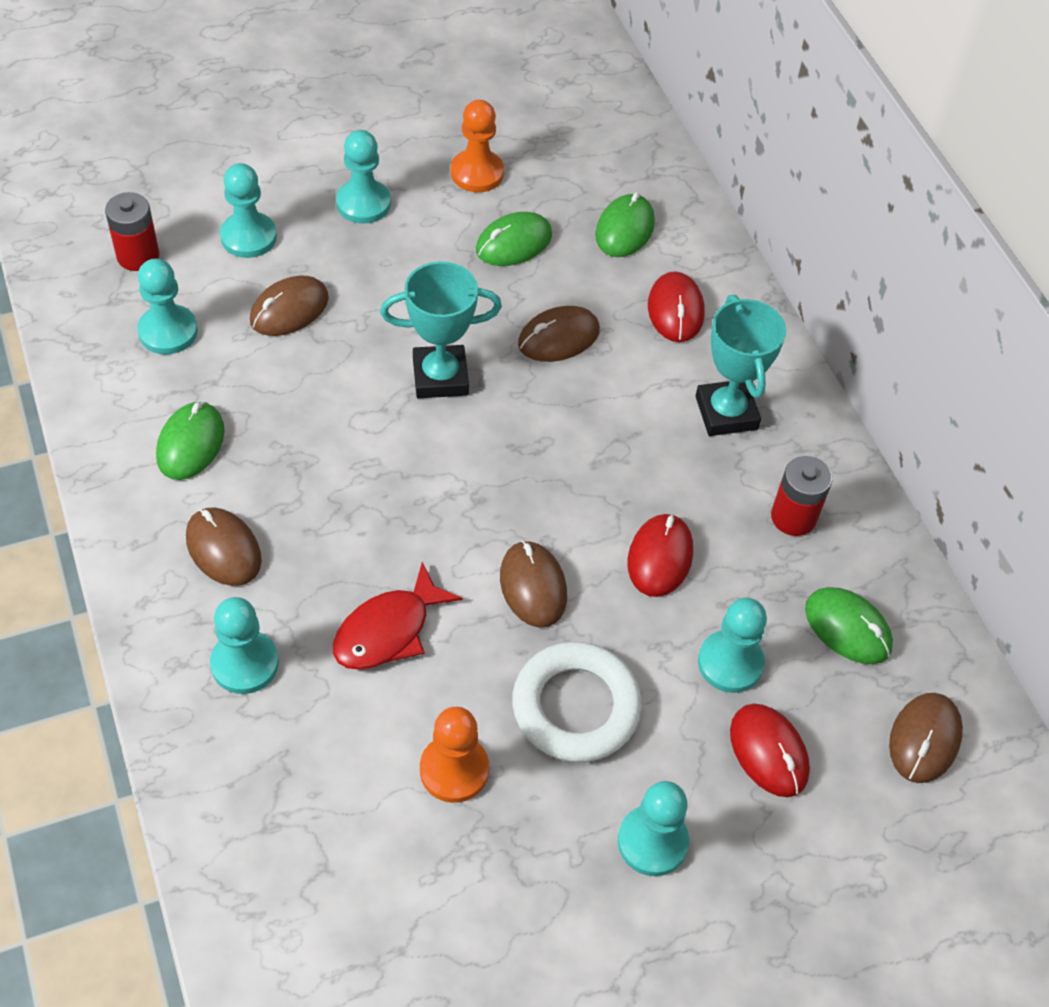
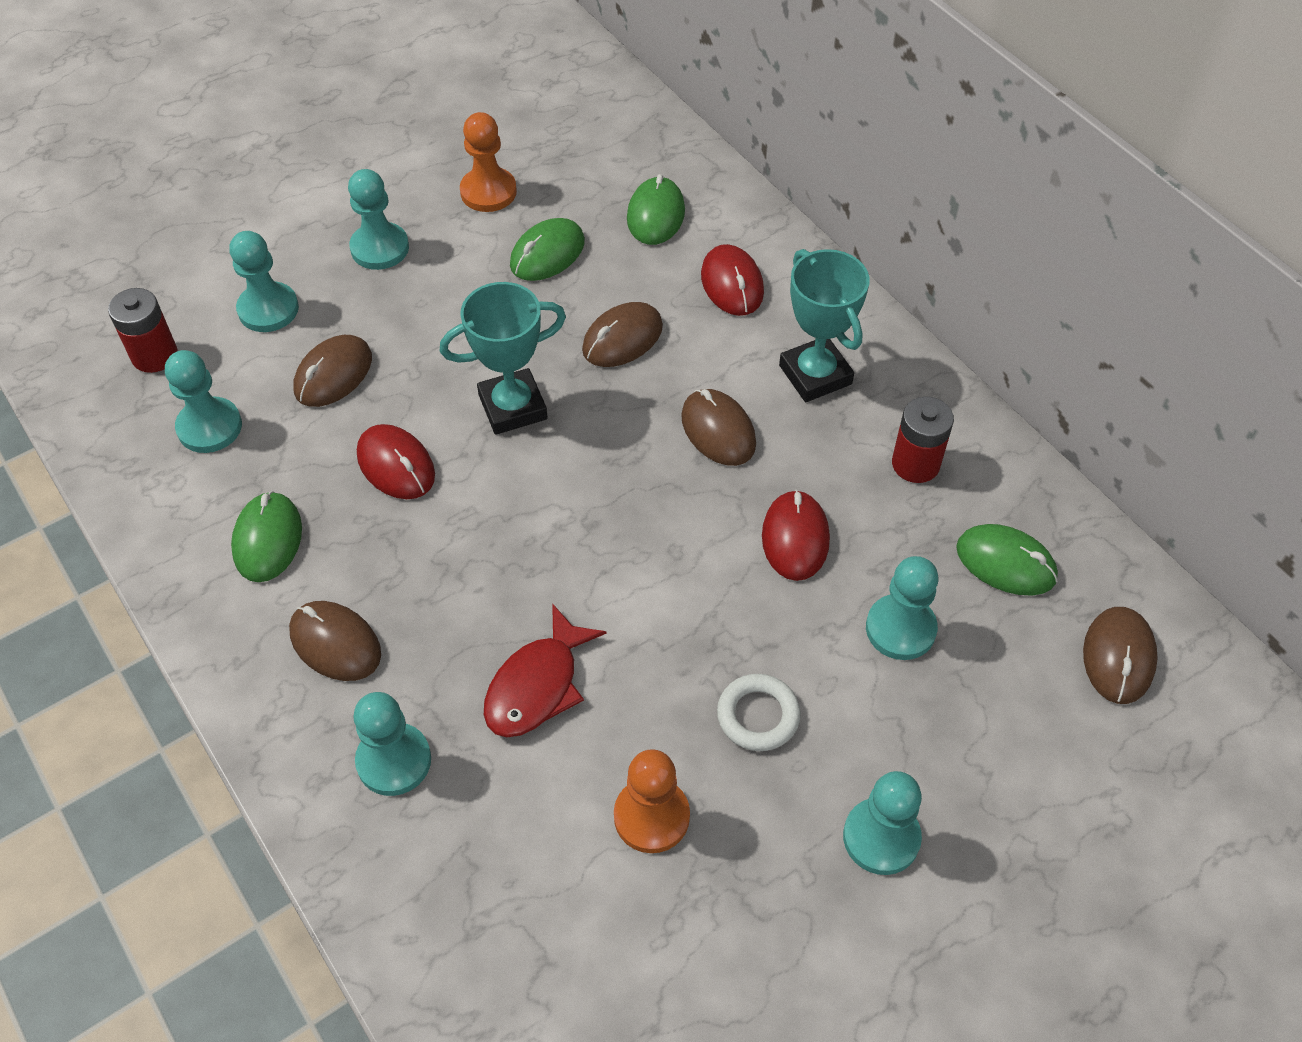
camera: 10 degrees left, 0 degrees up
brown mouse [500,540,567,628] -> brown mouse moved to [681,389,756,466]
white ring [512,642,642,762] -> white ring [717,674,801,751], size x0.60
red mouse [730,704,810,797] -> red mouse moved to [357,424,435,499]

